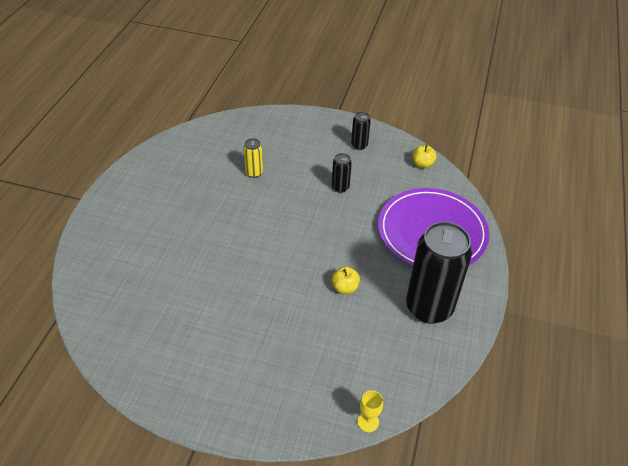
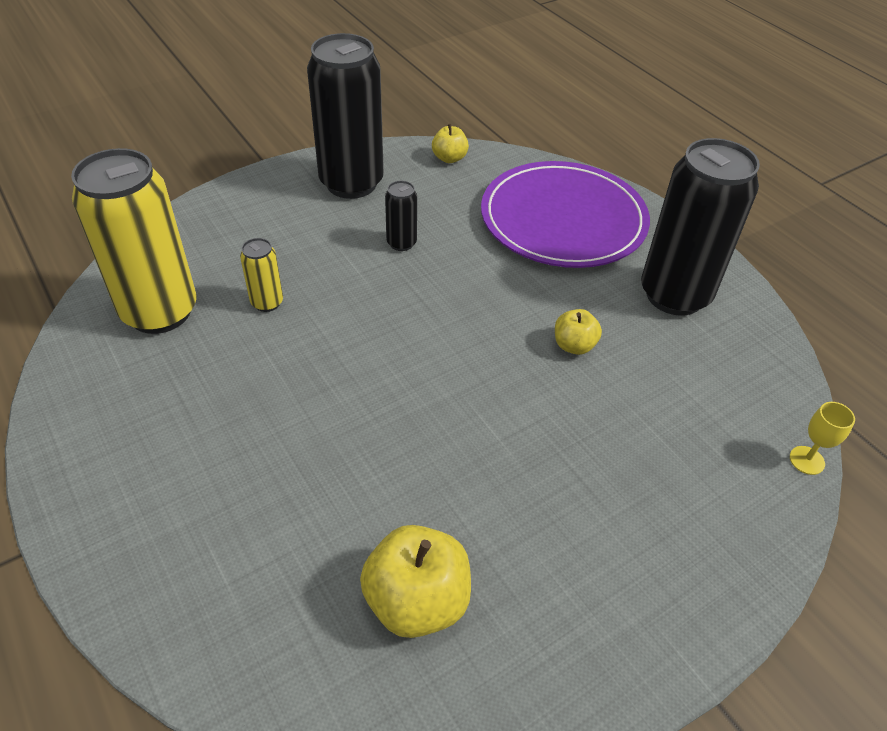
camera: 50 degrees left, 0 degrees up
black can [351,112,371,150] -> black can [307,33,384,199], size x2.29
none -> yellow can [71,148,196,334]
none -> yellow apple [360,525,471,638]

